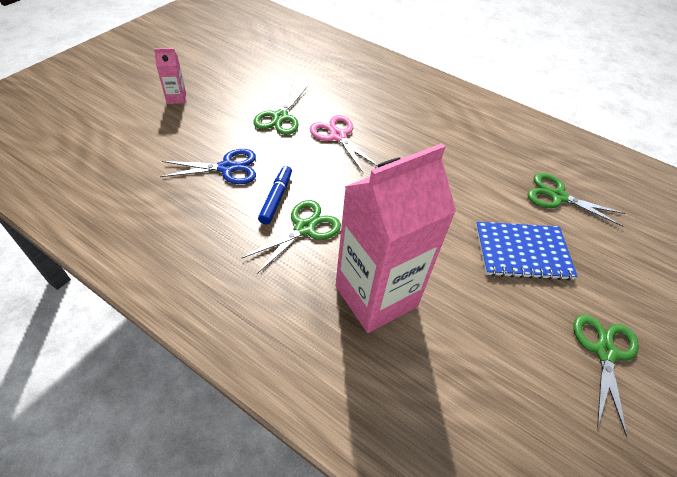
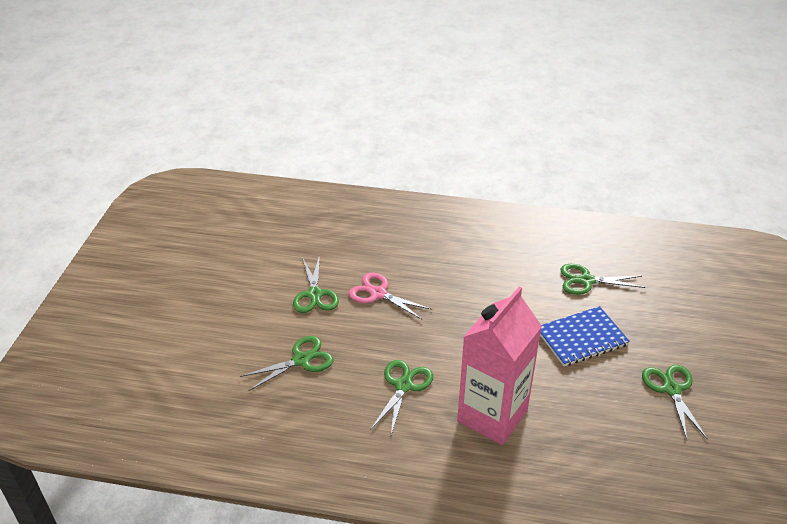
camera: 20 degrees left, 10 degrees down
pink carton [154,48,186,104] -> none
blue scissors [160,149,256,184] -> green scissors [240,336,333,391]
blue marker [258,166,292,225] -> none

